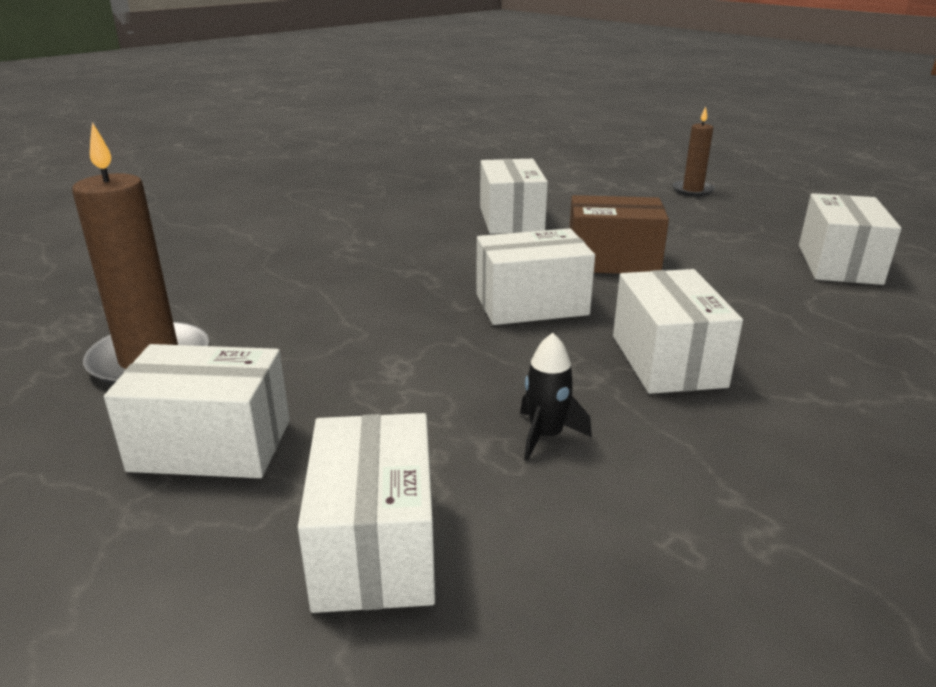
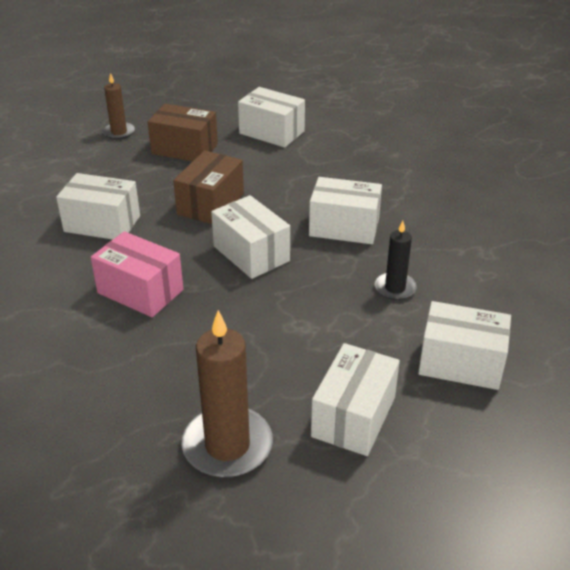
camera: 70 degrees left, 10 degrees up
white box [476,228,595,325] -> white box turned 45 degrees counterclockwise [211,195,290,279]
black rocket [520,333,592,461] -> black candle [375,221,417,300]
none -> pink box [91,231,183,317]
none -> brown box [148,104,218,161]

